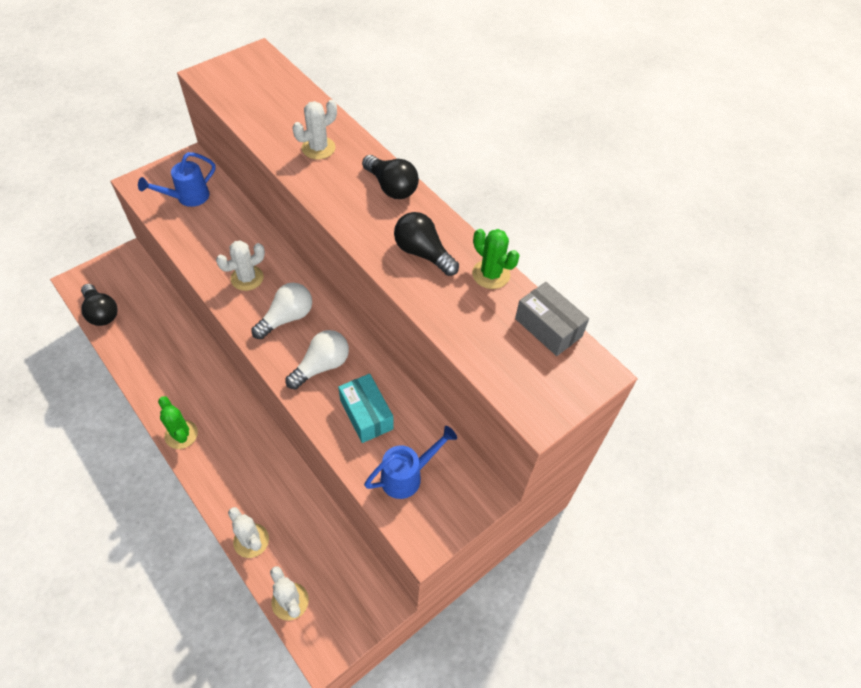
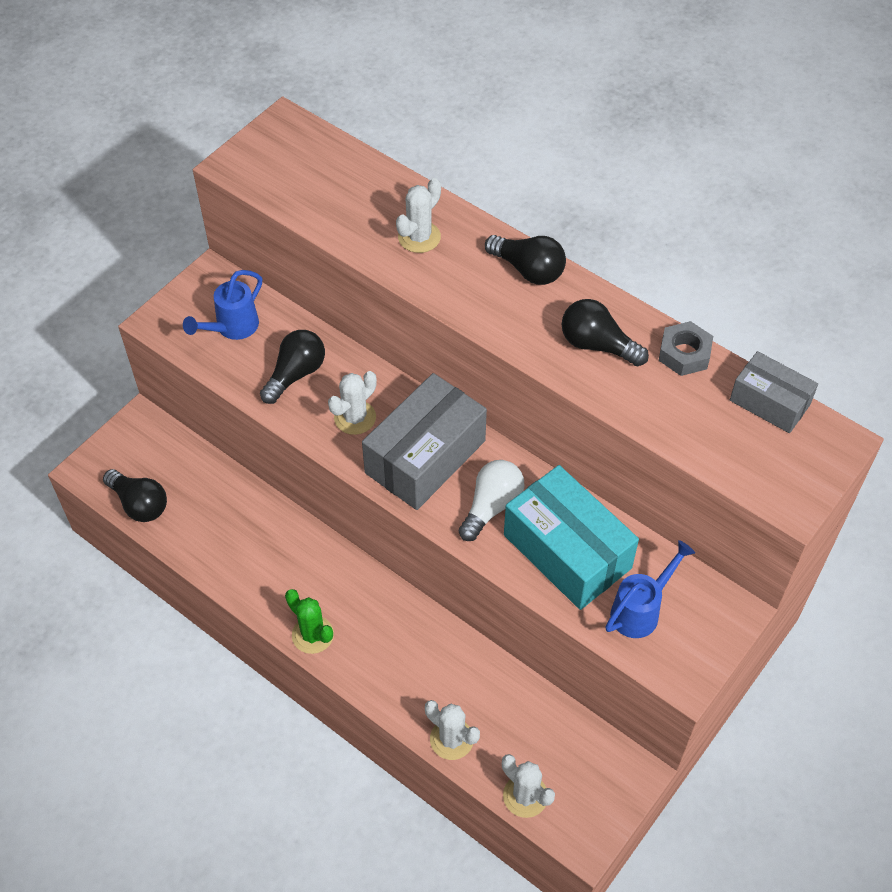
camera: 10 degrees left, 0 degrees up
white light bulb [252,283,312,339] -> grey box [362,373,487,510]
turquoise box [338,374,394,443] -> turquoise box [504,465,639,610], size x1.71
green cactus [472,229,520,289] -> grey nut [659,321,713,376]
none -> black light bulb [260,330,325,404]

